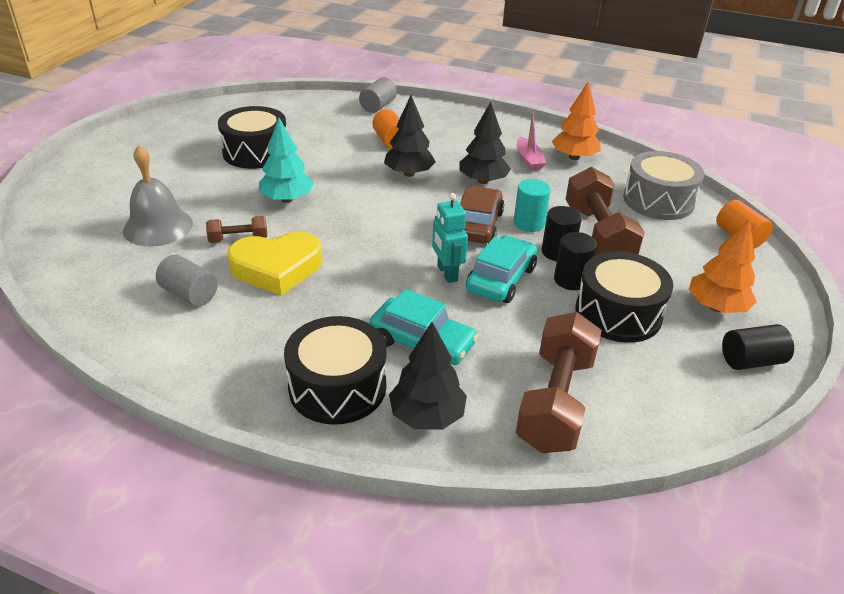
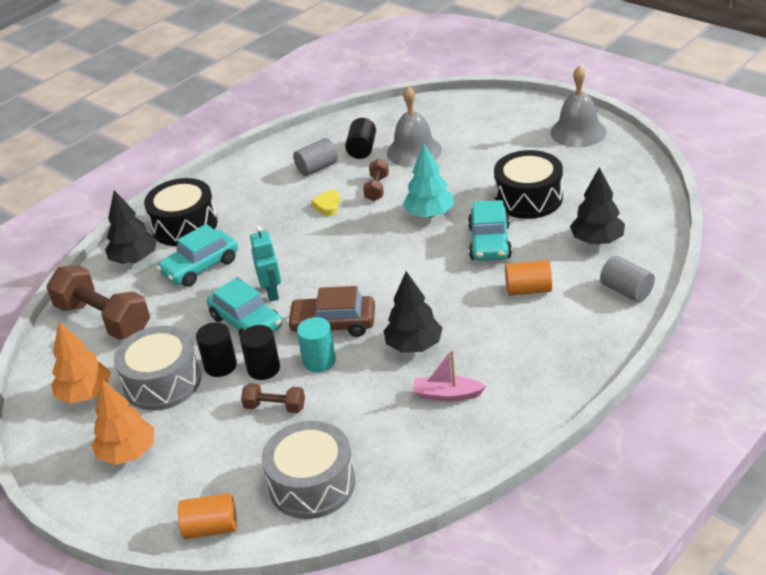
camera: 115 degrees right, 0 degrees up
yellow heart [227,232,322,296] -> yellow heart [311,190,340,216], size x0.45
black tree [384,95,436,177] -> black tree moved to [570,167,625,245]
turquoise robot [432,193,468,283] -> turquoise robot turned 75 degrees clockwise [250,226,281,302]
brown car [460,186,504,243] -> brown car turned 150 degrees clockwise [287,286,375,337]
orange tree [552,82,601,160] -> orange tree moved to [51,322,111,403]
brown dumbbell [566,167,645,256] -> brown dumbbell [241,383,305,413], size x0.49
black drum [575,252,673,343] -> grey drum [114,326,201,410]
black cylinder [722,324,794,370] -> black cylinder moved to [345,118,376,159]
none -> turquoise car [468,200,512,261]
none -> grey bell [551,65,607,147]

